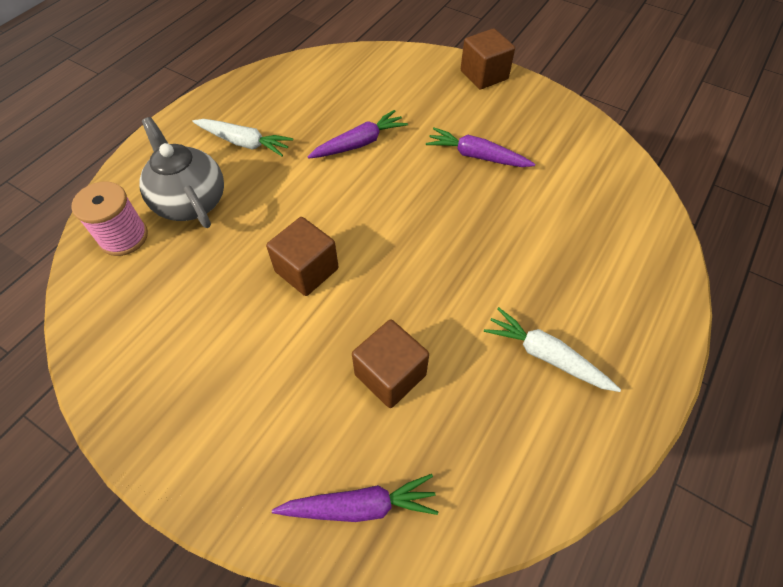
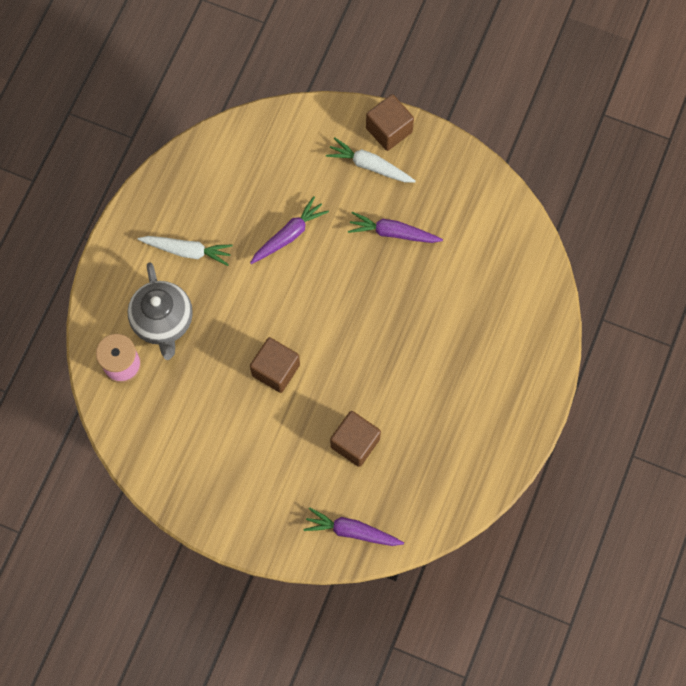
camera: 10 degrees left, 15 degrees up
grey teapot [139,117,224,228] -> grey teapot turned 150 degrees counterclockwise [127,263,193,360]
purple carrot [272,474,438,522] -> purple carrot turned 150 degrees counterclockwise [303,507,404,546]
white carrot [484,307,621,392] -> white carrot moved to [326,137,416,183]

